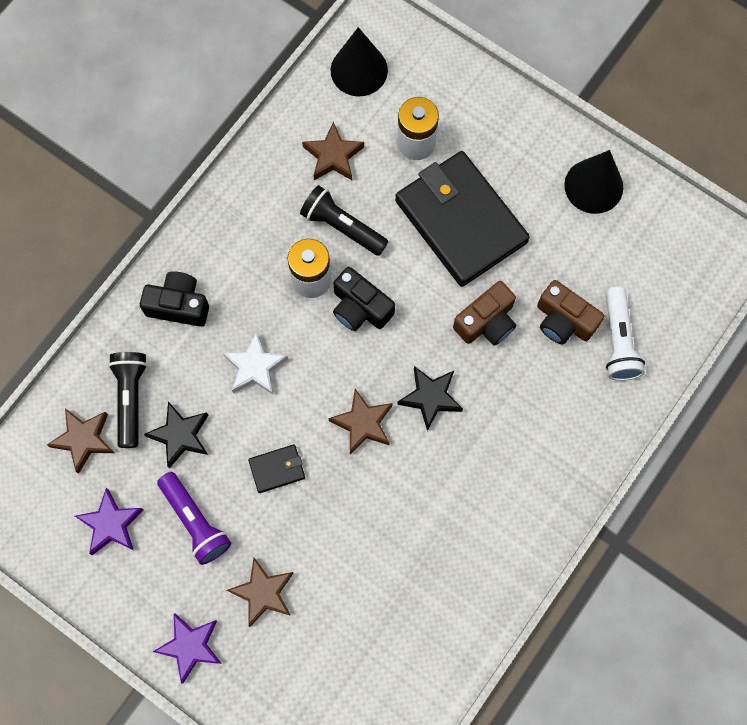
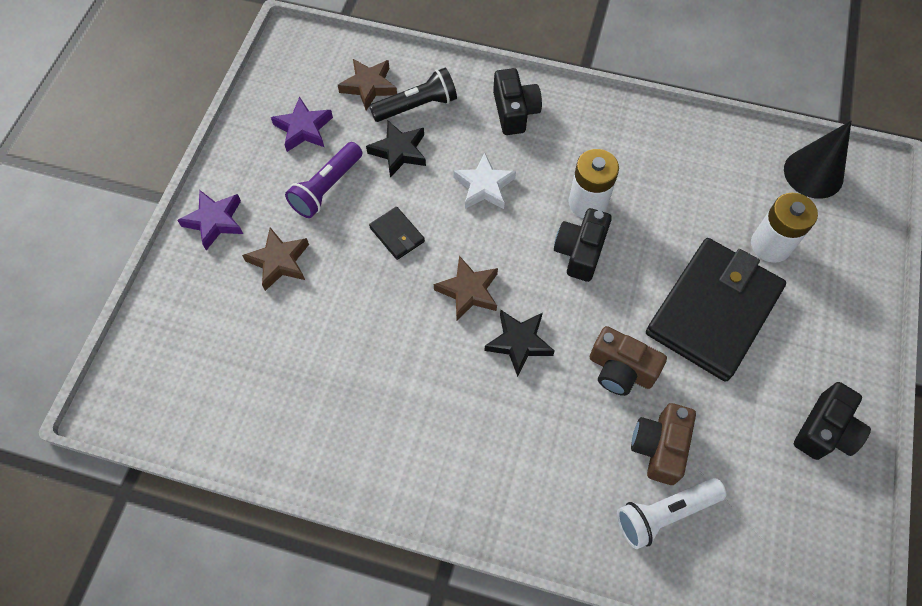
camera: 70 degrees right, 10 degrees down
black flashlight [300,185,388,256] -> none
brown star [302,121,364,180] -> none
black cone [564,150,623,214] -> black camera [794,382,871,460]

